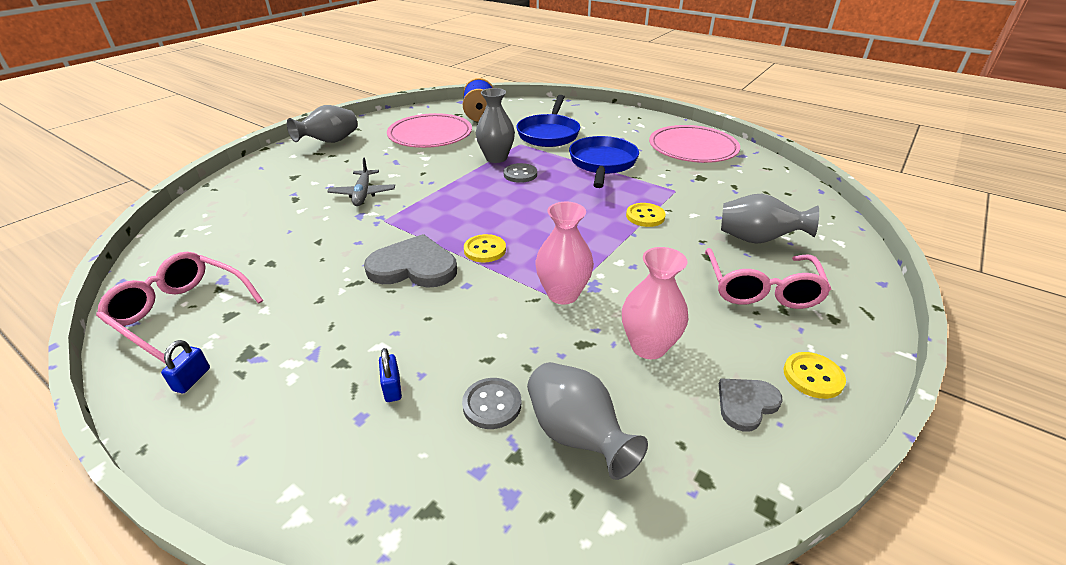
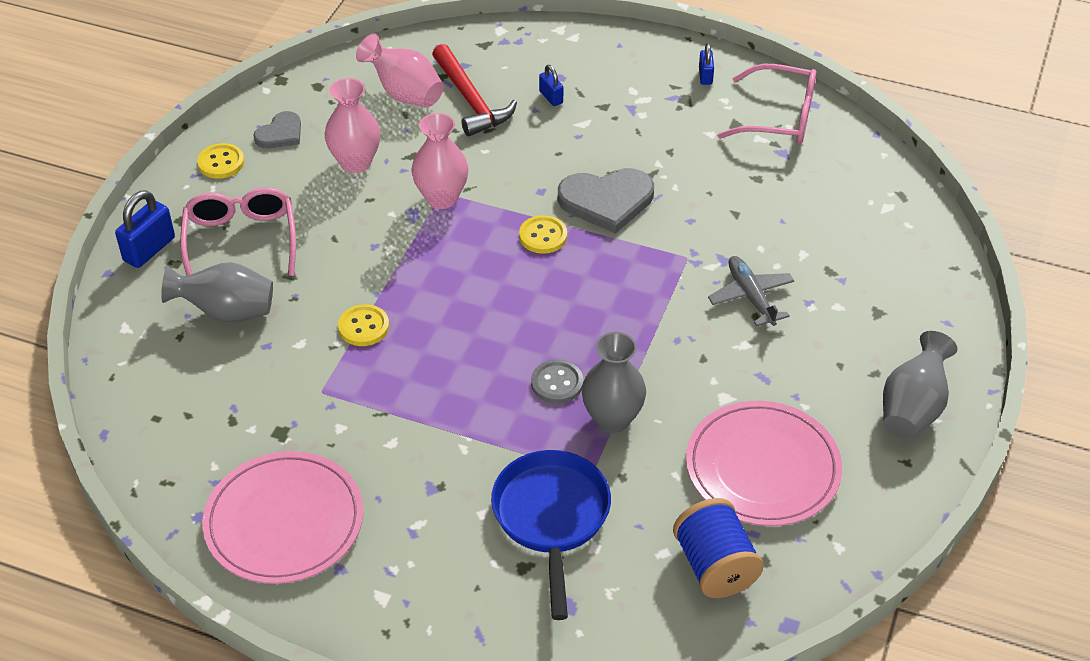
camera: 165 degrees right, 10 degrees up
grey button [462,378,521,429] -> red hammer [432,44,517,136]
grey vase [527,362,648,480] -> pink vase [356,33,444,107]
blue pan [569,136,639,188] -> none
none -> blue padlock [115,190,175,268]

